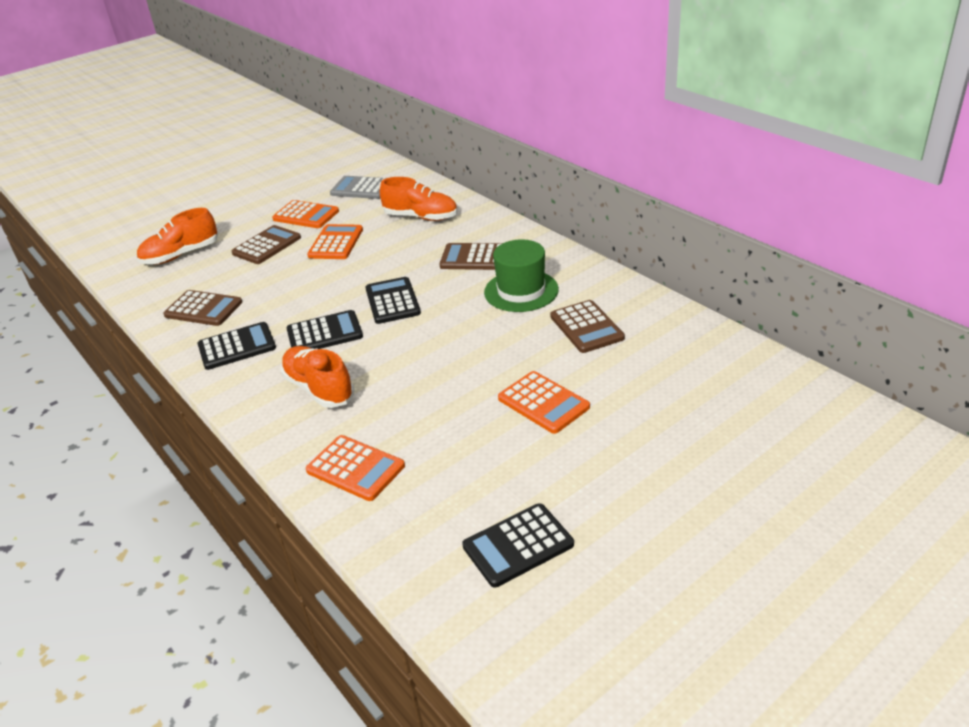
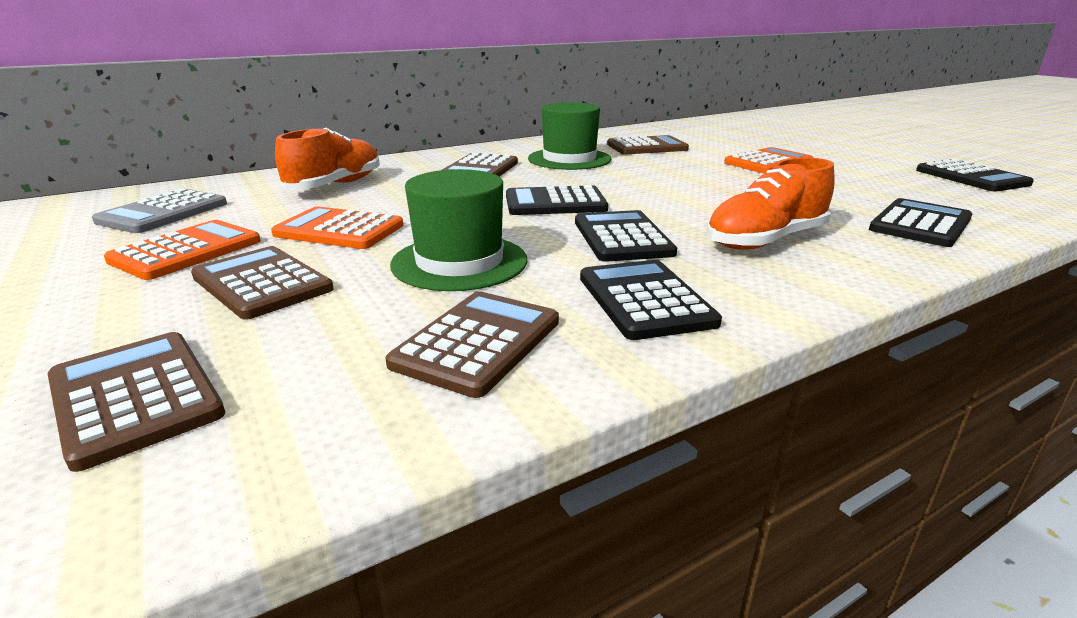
camera: 85 degrees left, 10 degrees down
orange shoe [136,208,218,264] -> brown calculator [48,332,225,472]
orange calculator [306,435,405,501] -> black calculator [869,198,972,247]
none -> green hat [390,169,527,291]

